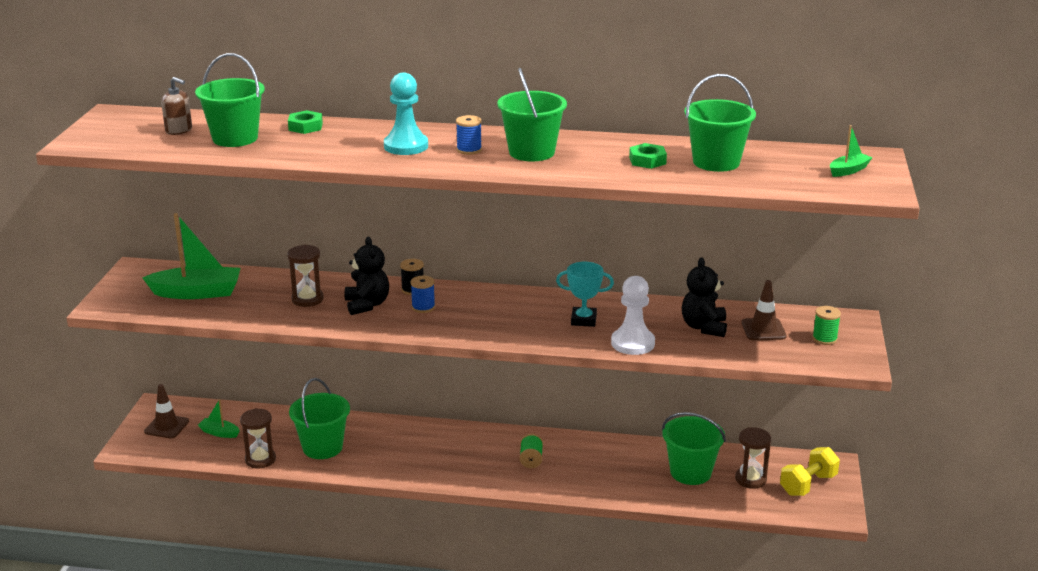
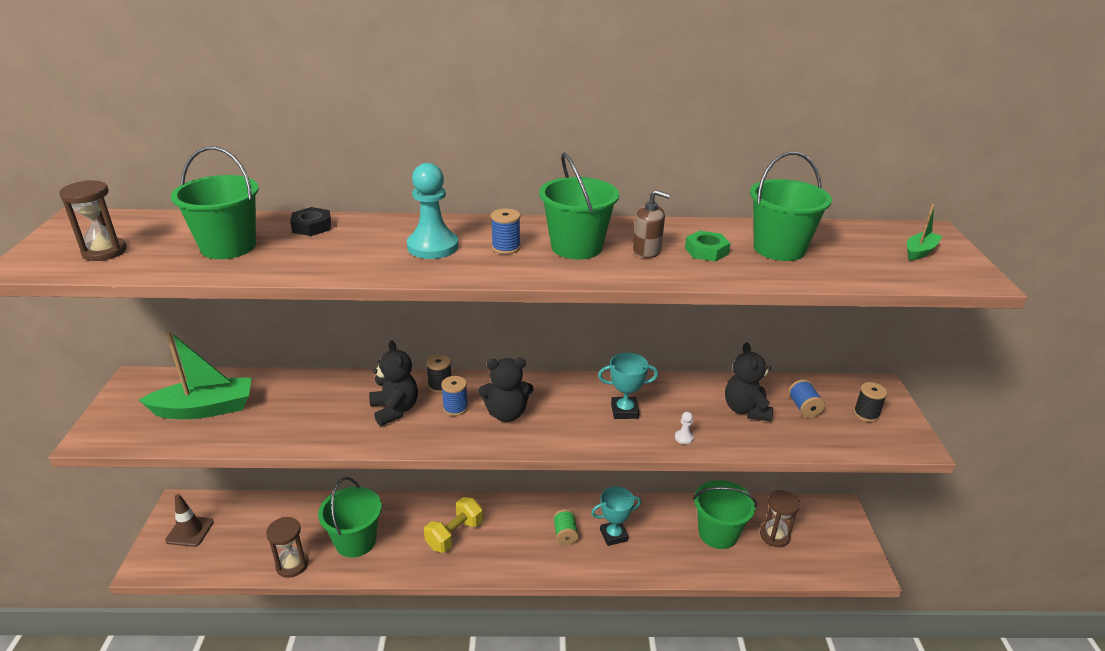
camera: 10 degrees left, 5 degrees up
brown soap dispenser [161,77,192,135] -> brown soap dispenser moved to [633,190,671,258]
green boat [198,399,240,438] -> none
brown hourglass [287,245,324,307] -> brown hourglass moved to [59,180,127,261]
green nut [288,110,323,134] -> black nut [290,207,331,236]
white pawn [611,276,655,355] -> white pawn [675,412,694,444], size x0.41
brown traffic cone [741,280,787,340] -> blue spool [788,379,825,418]
yellow dumbbell [780,447,840,496] -> yellow dumbbell moved to [424,497,483,553]
green spool [812,306,841,345] -> black spool [854,382,888,422]
none -> black teddy bear [478,357,533,422]
none -> turquoise trophy [591,487,641,546]

